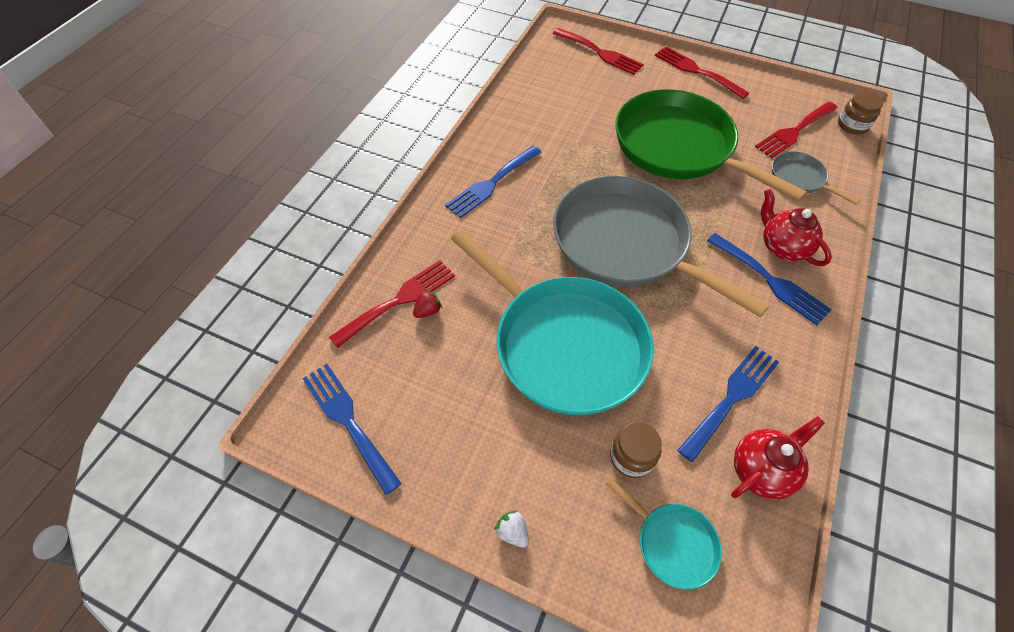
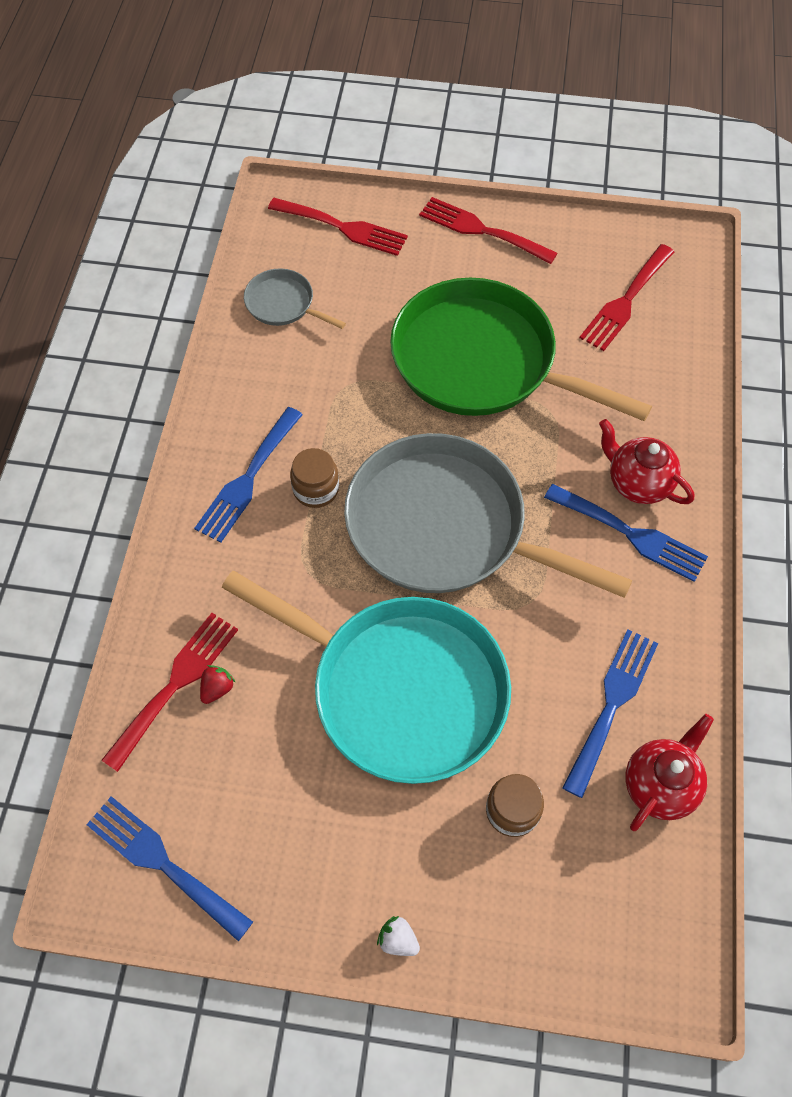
camera: 15 degrees left, 5 degrees up
turquoise pan [606,478,722,590] -> none
grey pan [772,151,859,205] -> grey pan moved to [244,269,346,329]
brown jar [838,91,883,134] -> brown jar moved to [290,448,339,508]

